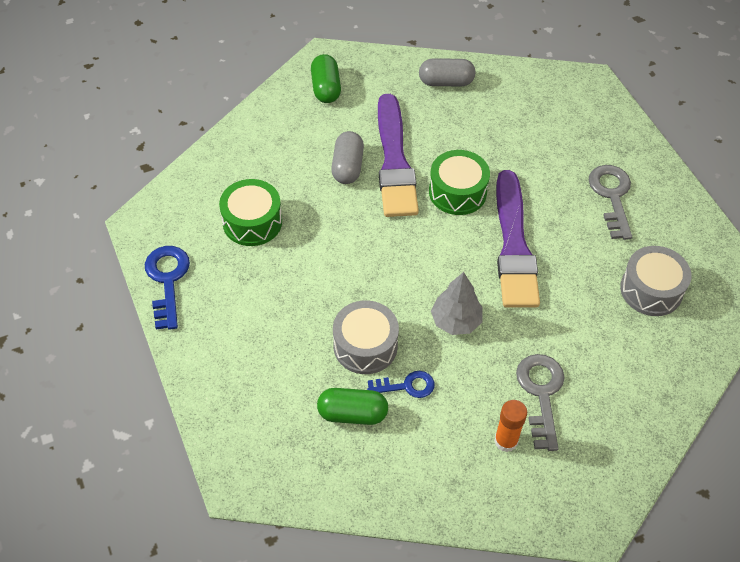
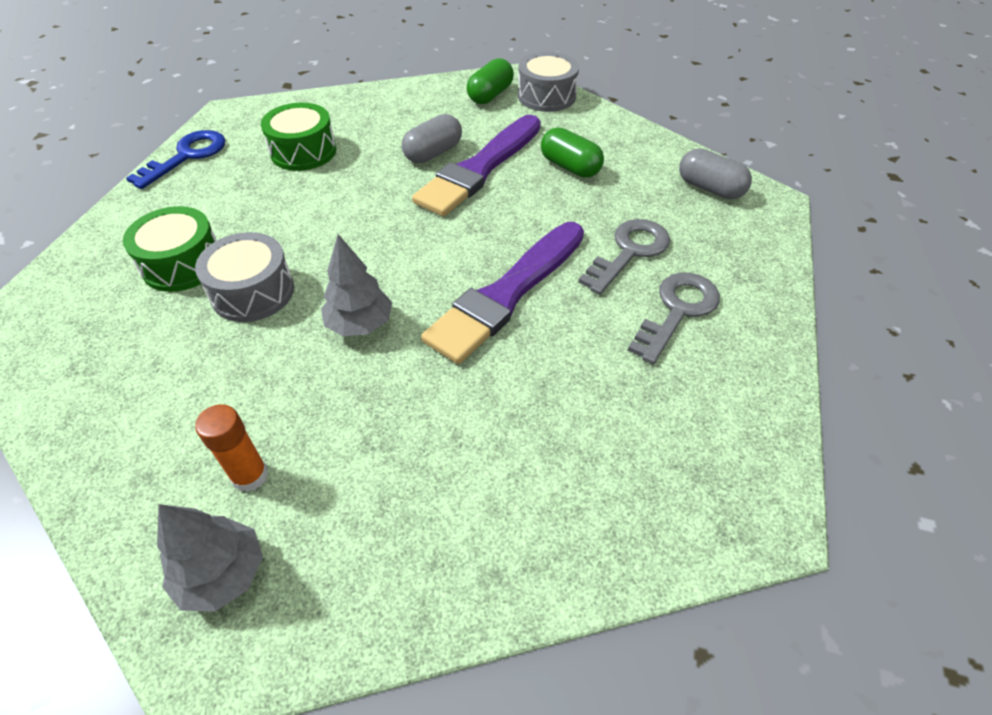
camera: 40 degrees right, 5 degrees down
green capsule [317,388,388,425] -> green capsule moved to [541,127,604,178]
blue key [367,371,435,398] -> none
grey capsule [419,58,475,86] -> grey capsule moved to [679,148,752,199]
green drum [429,150,490,215] -> green drum moved to [123,206,217,292]
grey key [516,354,565,451] -> grey key moved to [578,219,670,295]
grey drum [620,246,692,316] -> grey drum moved to [518,52,579,112]
none -> grey tree [157,504,263,612]

